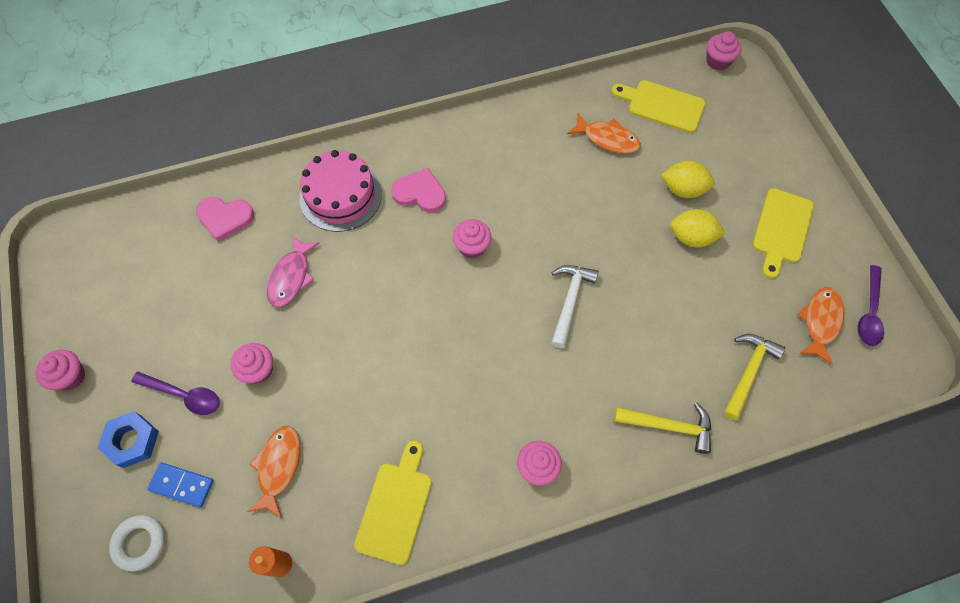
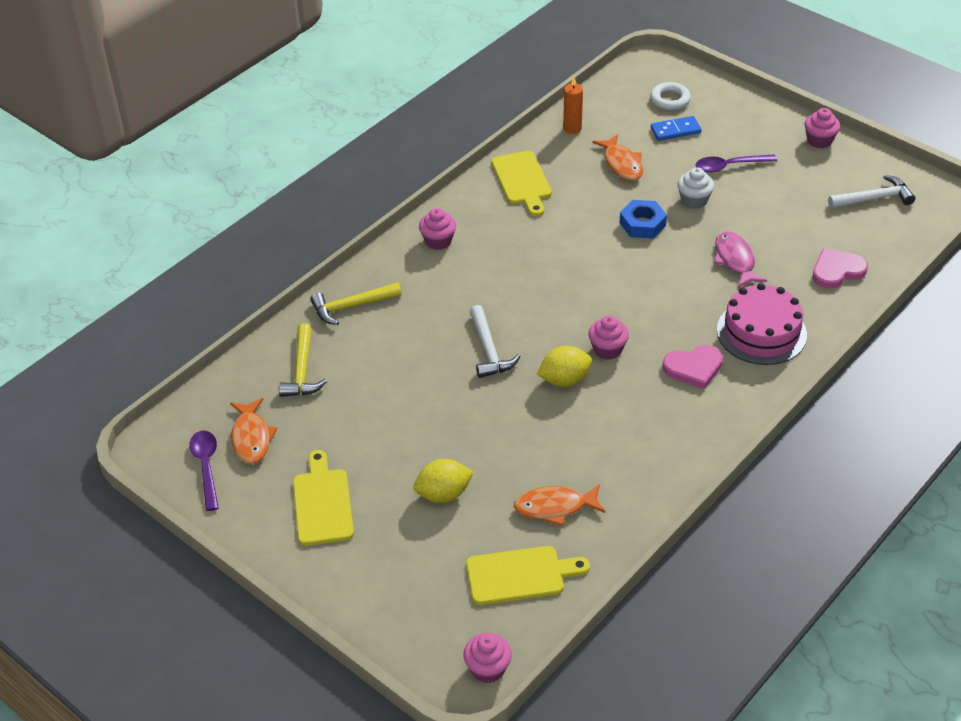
camera: 150 degrees right, 20 degrees down
blue nut [98,411,159,468] -> blue nut moved to [620,200,667,238]
pink cupcake [231,343,273,384] -> white cupcake [677,167,714,209]
yellow lemon [670,209,726,248] -> yellow lemon moved to [537,346,592,387]
none -> white hammer [828,175,915,208]

